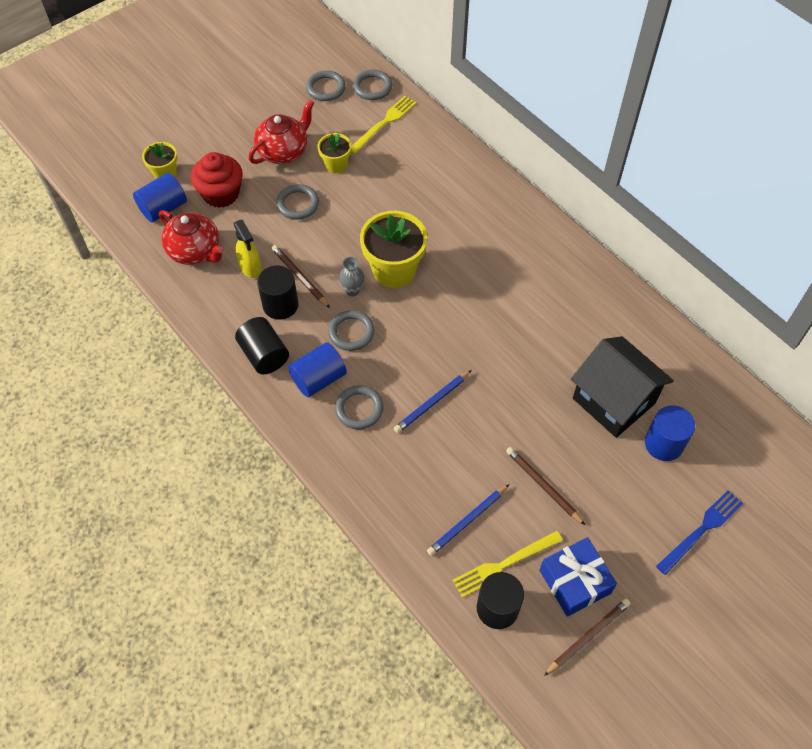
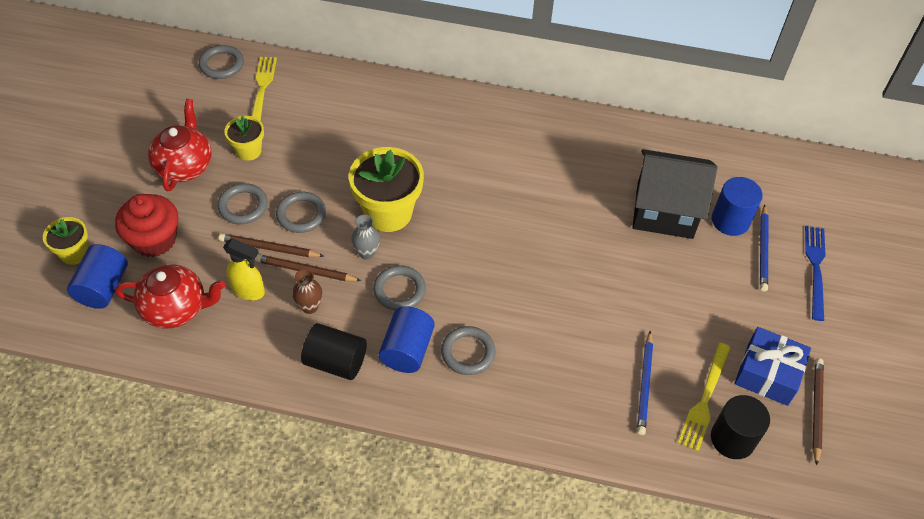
camera: 40 degrees left, 5 degrees down
black cylinder [257,266,299,320] -> brown vase [292,269,322,314]
grey ring [306,70,346,101] -> grey ring moved to [276,192,326,233]
blue pencil [394,370,472,433] -> blue pencil moved to [760,204,769,292]
brown pencil [506,447,585,525] -> brown pencil moved to [219,233,324,257]

